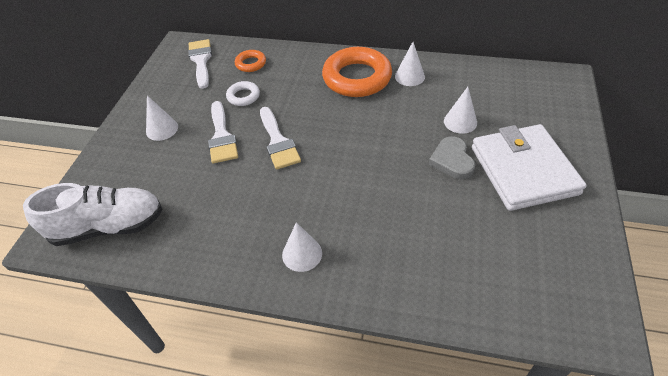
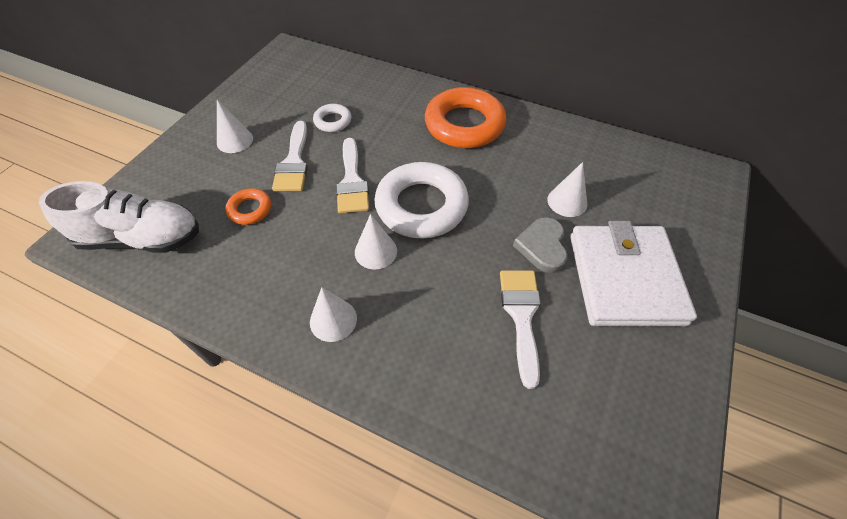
camera: 10 degrees right, 5 degrees up
white brush [188,39,212,89] -> white brush moved to [500,270,541,389]
orange ring [235,50,266,72] -> orange ring moved to [225,188,271,225]
white cone [395,42,425,86] -> white cone moved to [355,214,397,269]
none -> white ring [374,162,469,239]

